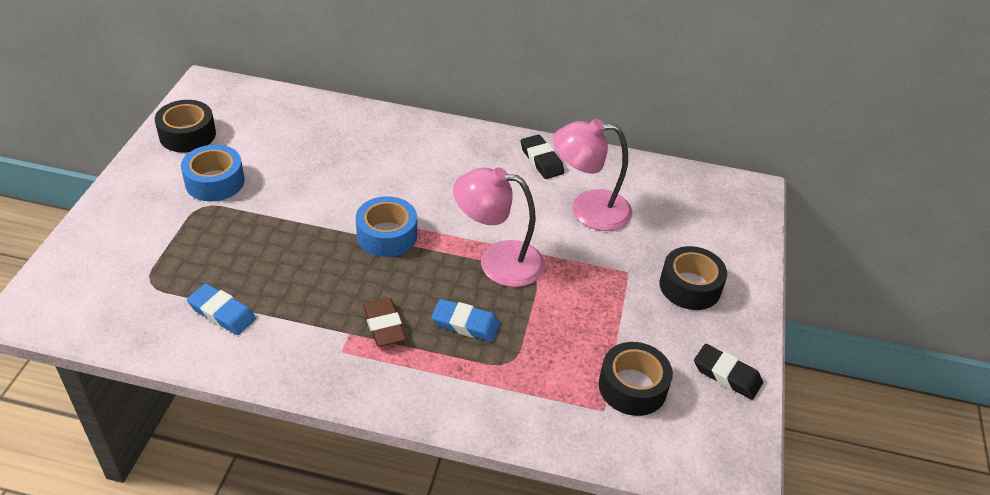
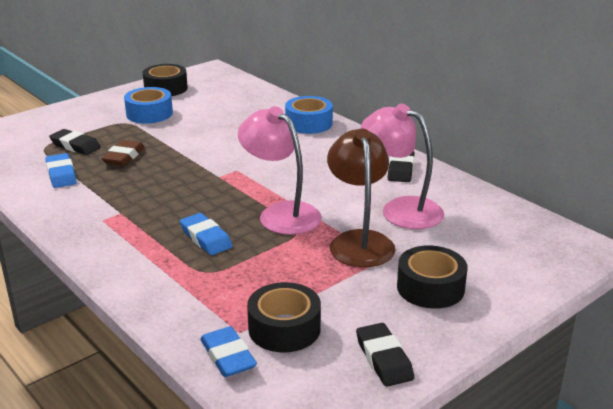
camera: 40 degrees right, 15 degrees down
blue tape [356,196,417,257] -> blue tape moved to [285,96,333,134]
brown eraser [363,298,406,347] -> brown eraser moved to [101,140,144,166]
none -> black eraser [49,129,101,155]
none -> blue eraser [200,326,257,377]
none -> brown lamp [327,128,395,267]

